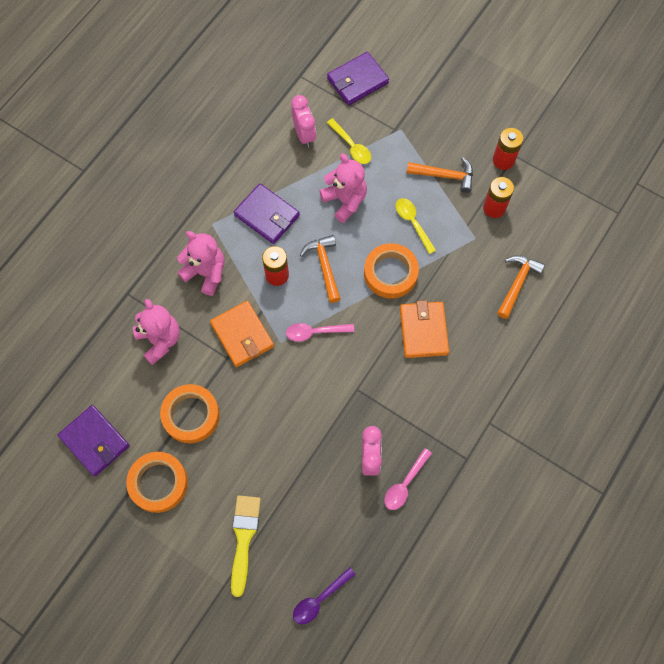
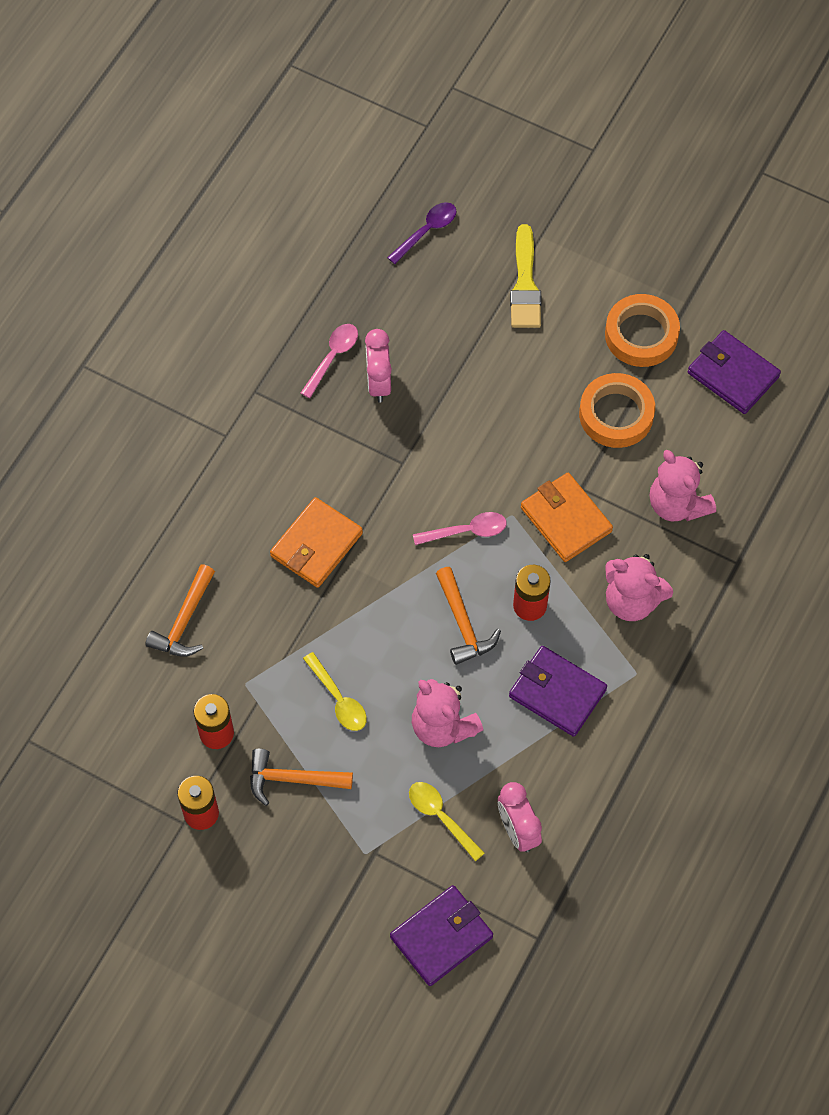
camera: 175 degrees right, 5 degrees down
orange tape [364,243,419,299] -> none
orange wallet [400,300,449,358] -> orange wallet turned 45 degrees clockwise [270,497,363,588]

